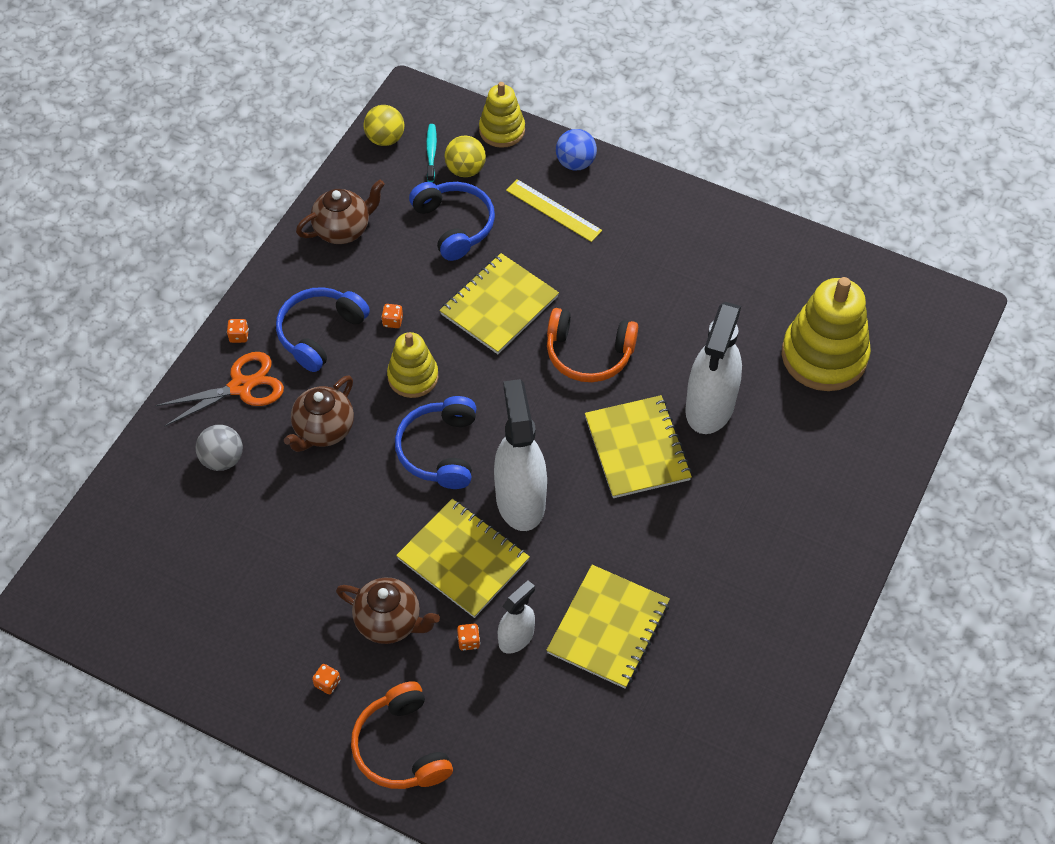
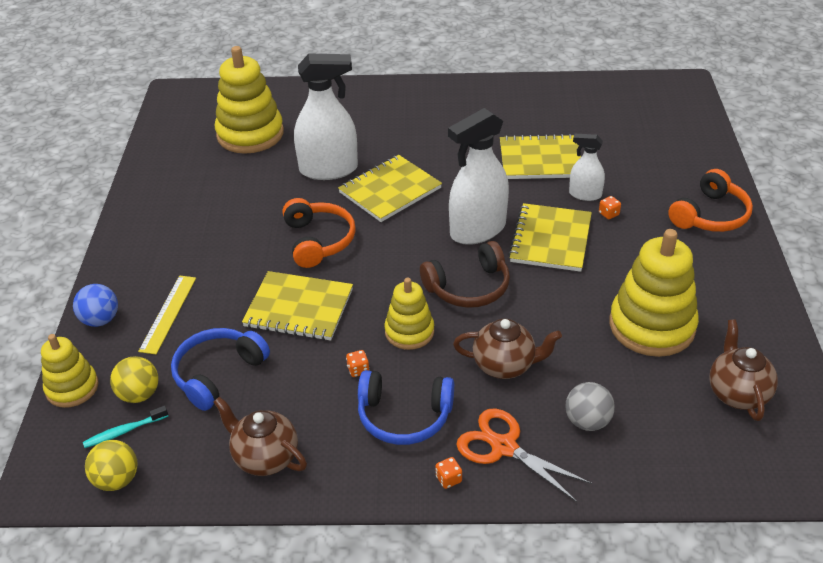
camera: 115 degrees left, 15 degrees down
orange dice [312,664,341,694] -> none
brown teapot [336,578,440,644] -> brown teapot moved to [709,319,778,421]
blue headphones [395,396,476,489] -> brown headphones [420,241,510,308]
none -> yellow stacking toy [609,229,699,357]

